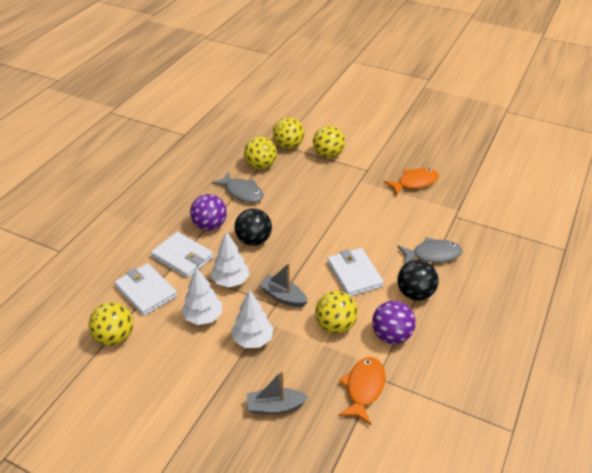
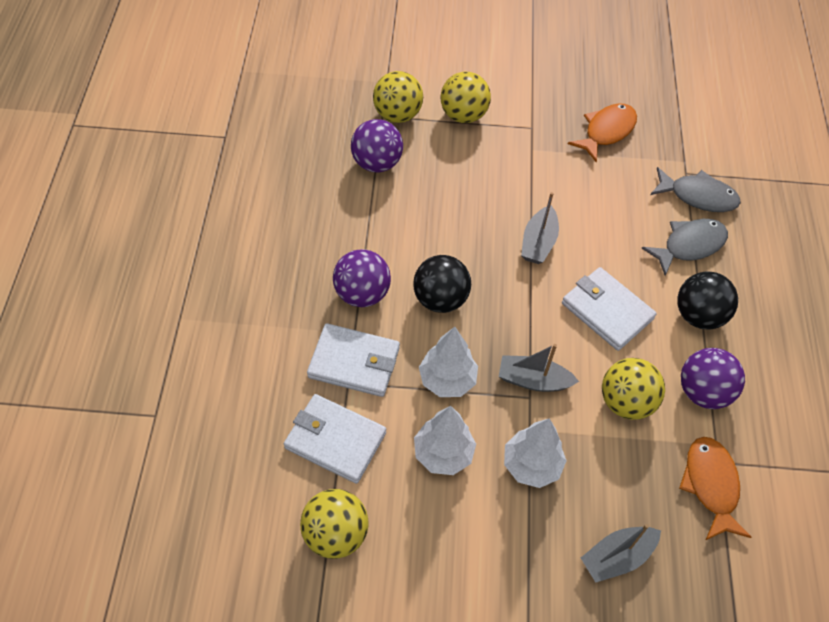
camera: 25 degrees left, 15 degrees up
grey fish [212,172,263,203] -> grey fish moved to [650,167,741,212]
yellow ball [244,136,277,169] -> purple ball [351,119,403,172]
none -> grey boat [521,192,559,264]

